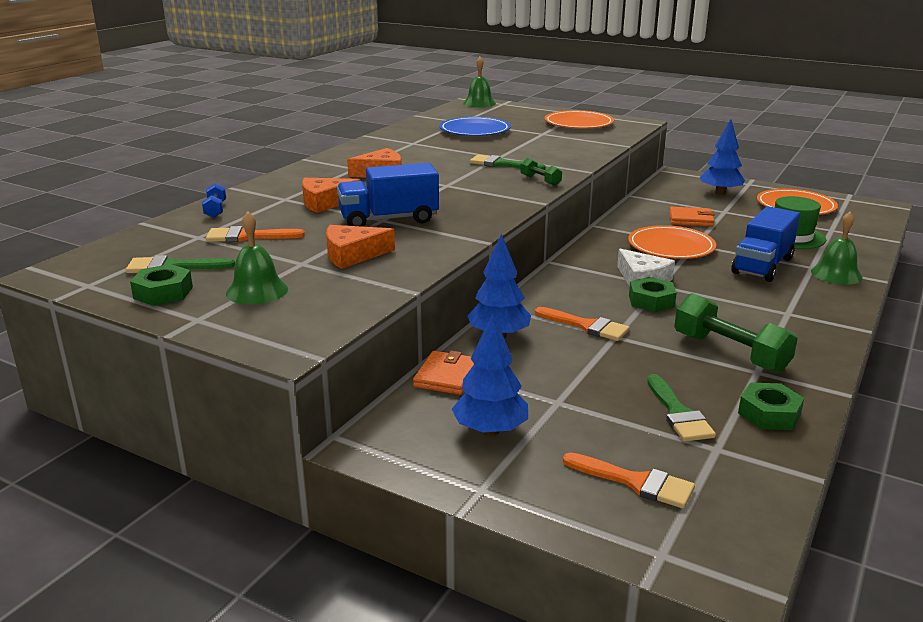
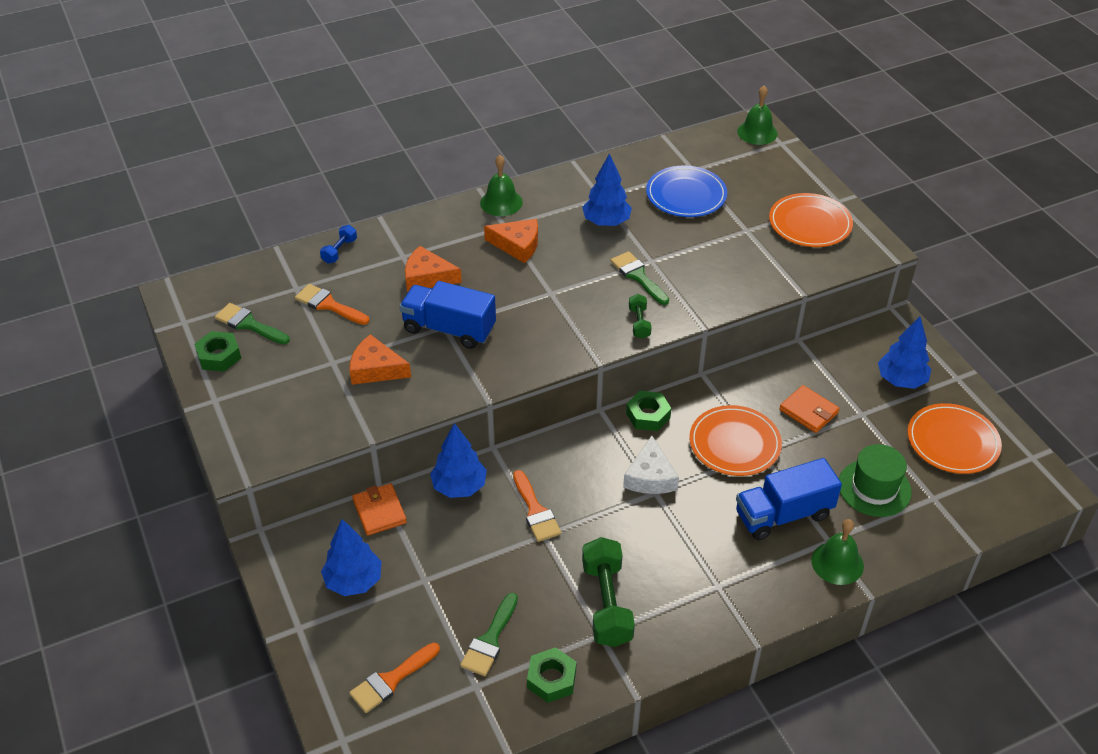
camera: 35 degrees right, 20 degrees up
green bell [226,211,288,305] -> green bell moved to [480,155,523,216]
orange wallet [413,351,474,395] -> orange wallet turned 75 degrees counterclockwise [352,483,407,536]
orange brush [563,452,695,509] -> orange brush turned 75 degrees clockwise [349,643,440,713]
green nut [629,277,677,312] -> green nut moved to [626,391,671,431]
none -> blue tree [582,153,632,226]

